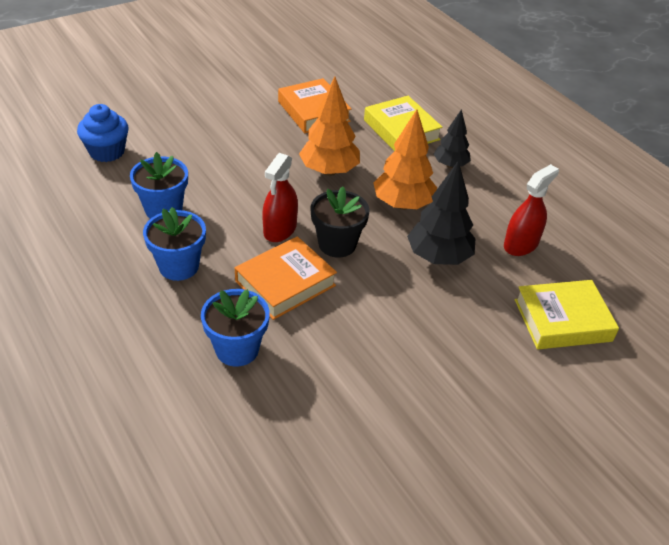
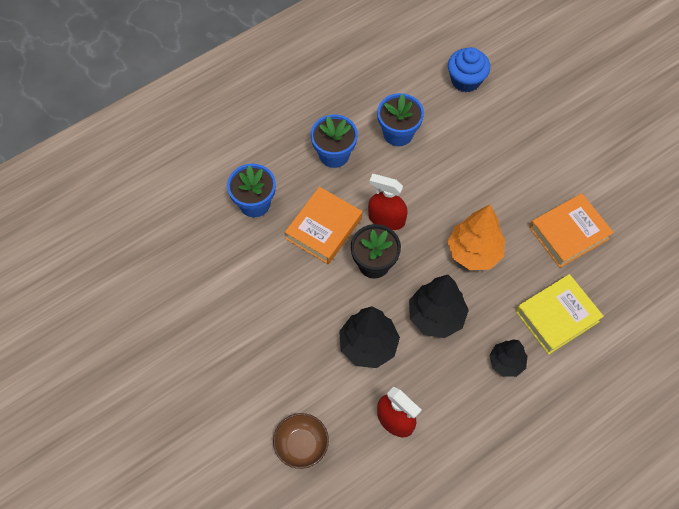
camera: 90 degrees right, 20 degrees up
orange book [235,236,337,320] -> orange book turned 75 degrees clockwise [285,187,362,264]
orange tree [373,110,437,210] -> black tree [409,275,469,338]
yellow book [515,280,619,349] -> brown bowl [273,413,329,469]

